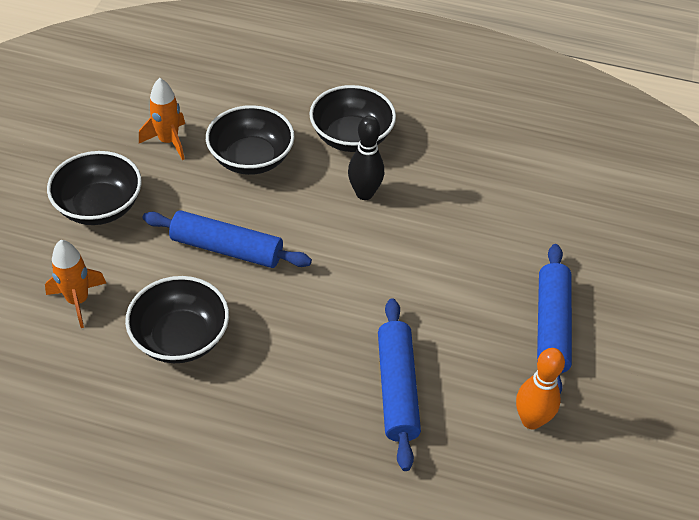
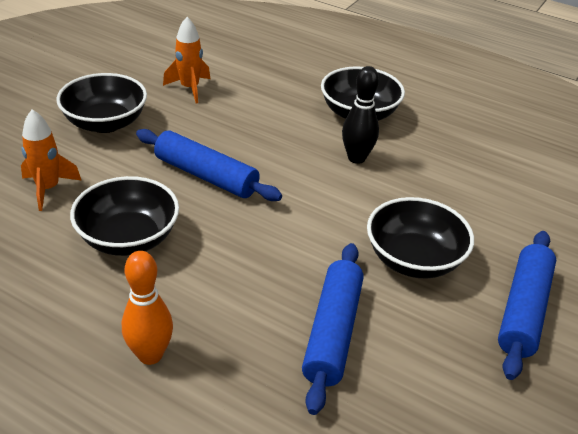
camera: 15 degrees right, 10 degrees down
black bowl [206,105,295,175] -> black bowl moved to [367,197,474,278]
orange bowling pin [516,348,565,429] -> orange bowling pin moved to [122,251,173,365]

